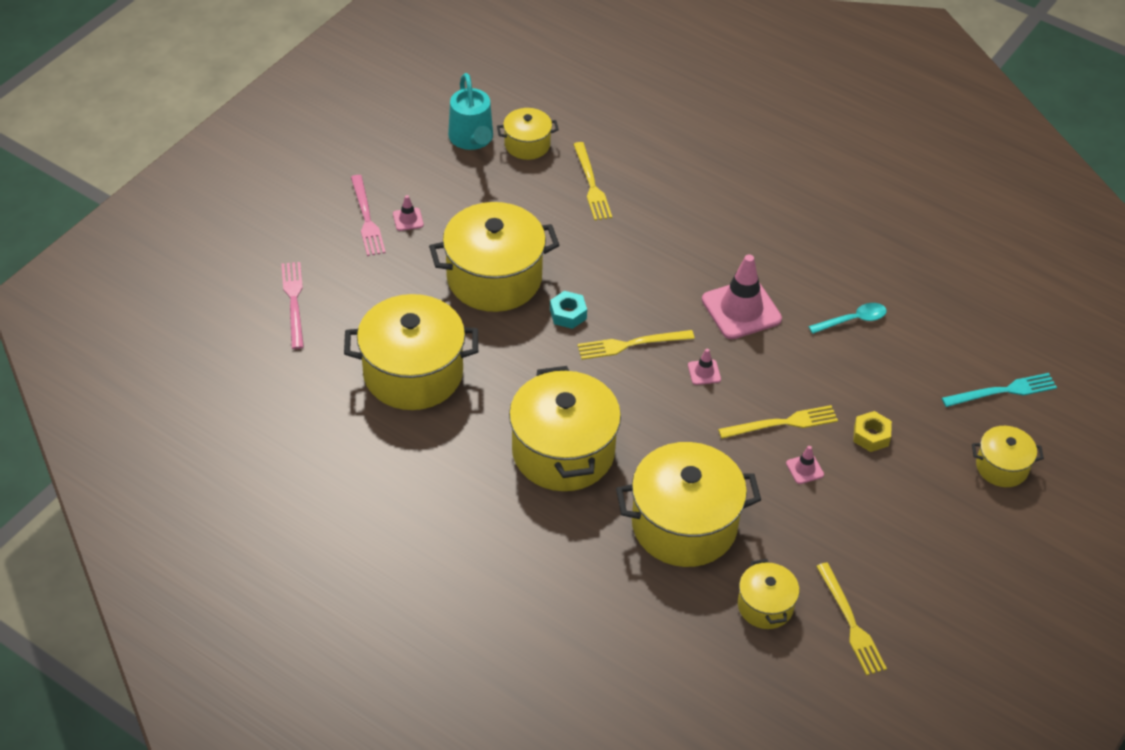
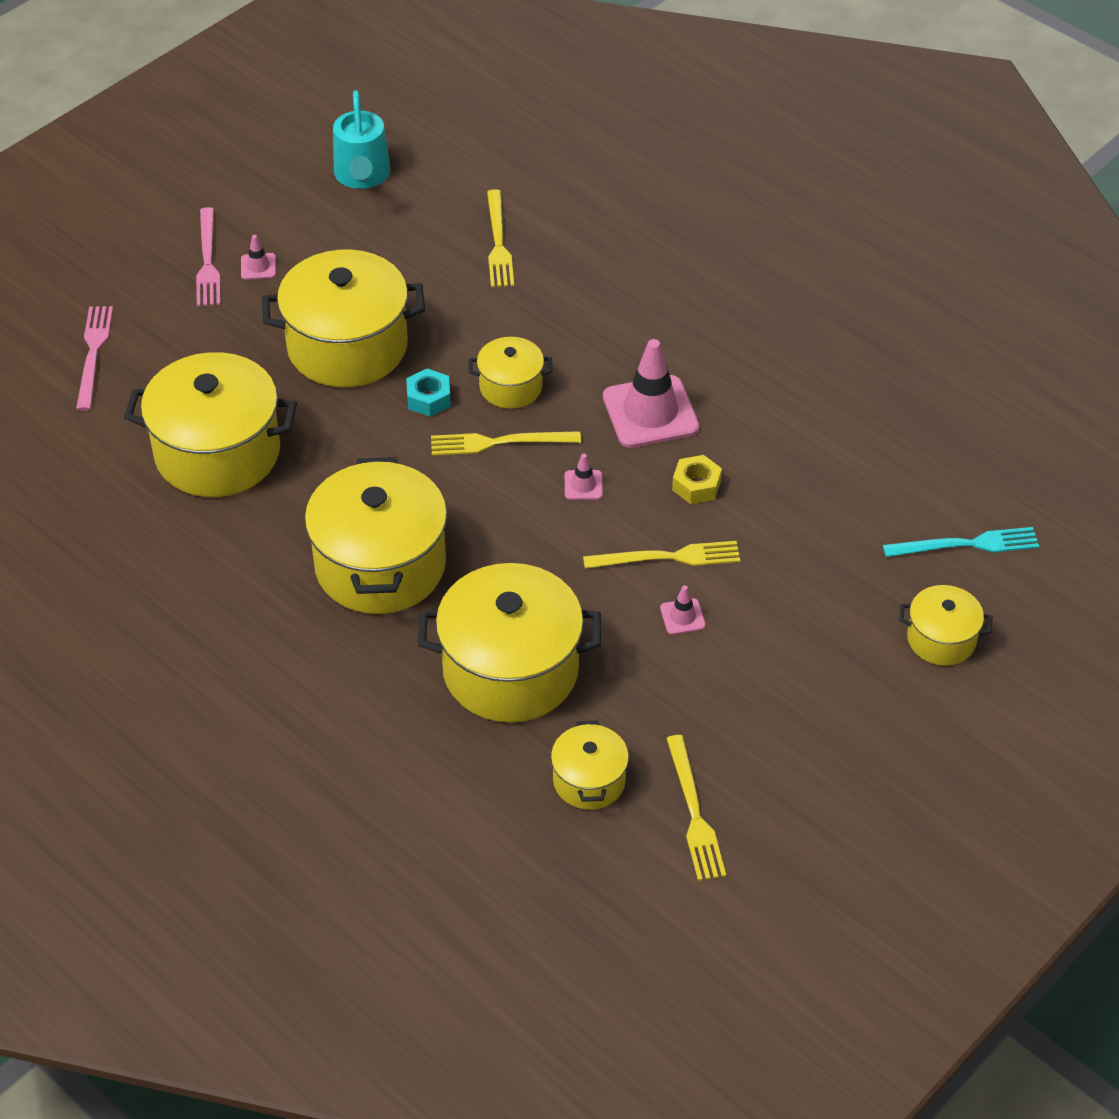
camera: 10 degrees right, 0 degrees up
yellow pot [497,108,559,160] -> yellow pot moved to [469,337,552,409]
turquoise spoon [808,303,887,334] -> none
yellow nut [853,411,892,452] -> yellow nut moved to [672,455,722,504]

